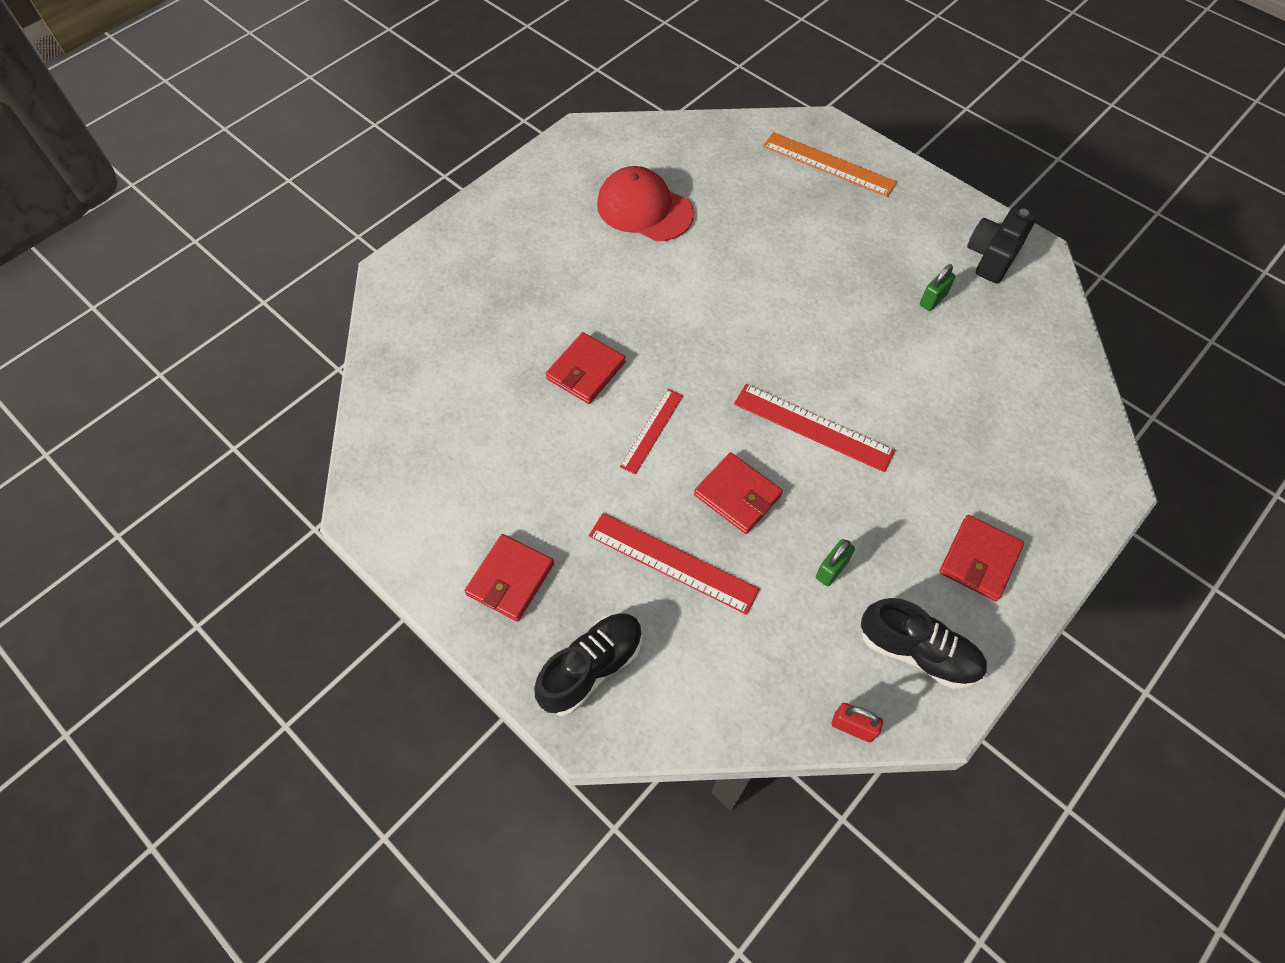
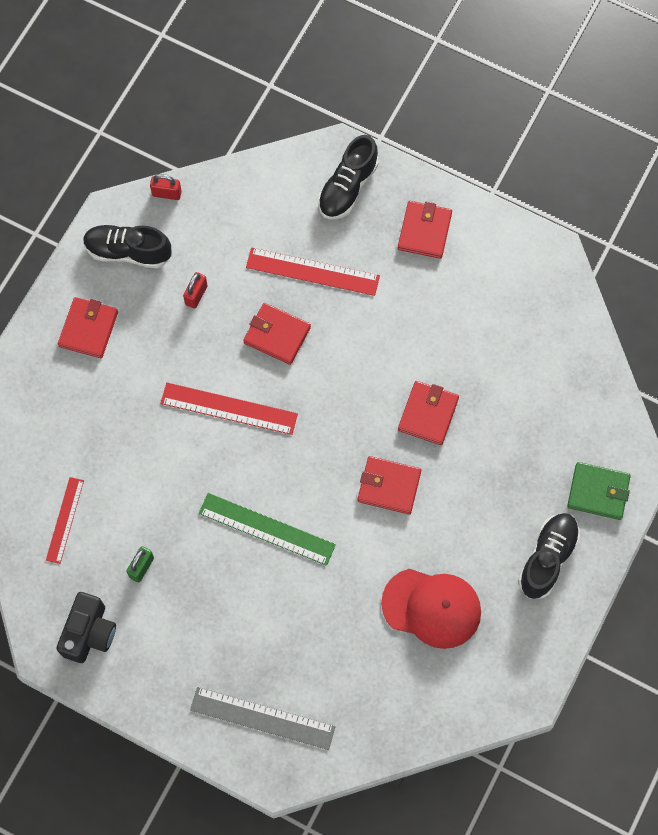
camera: 165 degrees right, 10 degrees up
red ruler [620,389,683,475] -> red ruler moved to [46,477,84,564]
orange ruler [763,132,897,197] -> grey ruler [190,687,335,750]
green padlock [816,539,855,586] -> red padlock [183,272,208,309]
none -> green ruler [199,493,336,566]
none -> red wallet [358,456,421,514]
none -> black shoe [518,513,580,599]
none -> green wallet [567,462,631,520]

